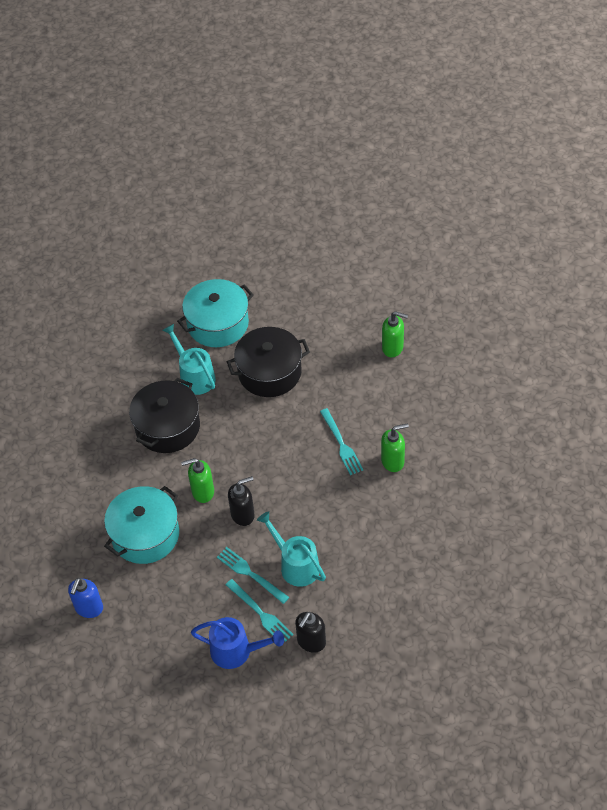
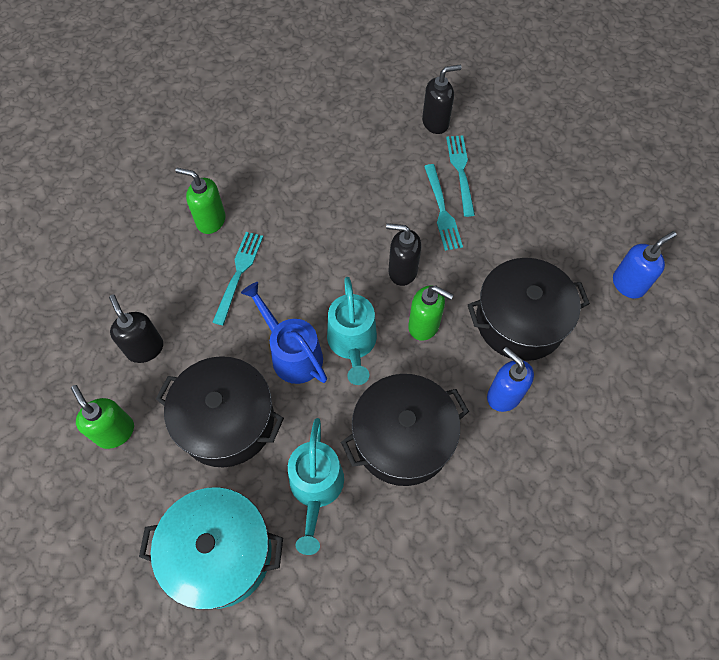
camera: 145 degrees left, 10 degrees up
turquoise pot [104,486,179,564] -> black pot [468,258,590,361]
blue watering can [191,617,284,669] -> blue watering can moved to [241,282,327,384]
turquoise watering can [257,511,326,587] -> turquoise watering can moved to [327,277,377,385]
green soap dispenser [382,311,408,357] -> green soap dispenser moved to [71,385,134,449]
none -> black soap dispenser [109,295,163,363]
none -> blue soap dispenser [487,347,534,412]

